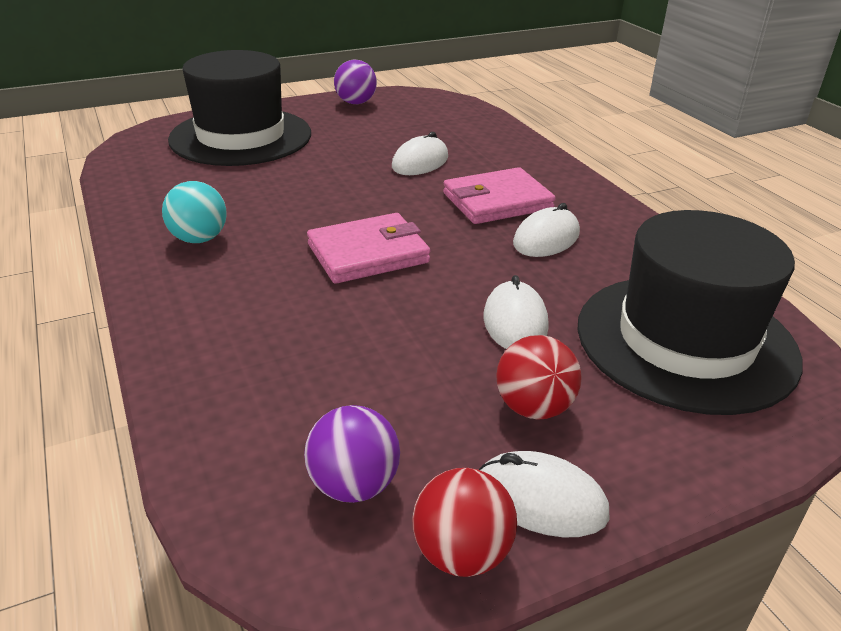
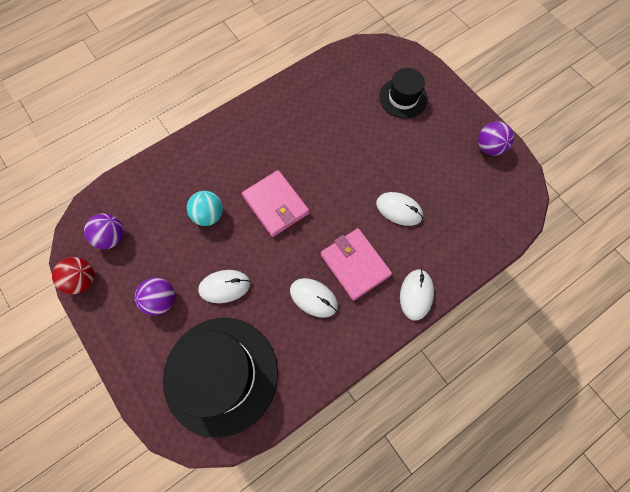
camera: 80 degrees right, 35 degrees up
turquoise ball [162,181,227,243] -> turquoise ball moved to [187,191,223,226]
black hat [168,50,311,166] -> black hat [379,68,428,118], size x0.53
white mouse [479,451,609,538] -> white mouse moved to [400,269,434,321]
red ball [496,335,582,420] -> purple ball [135,278,175,316]

